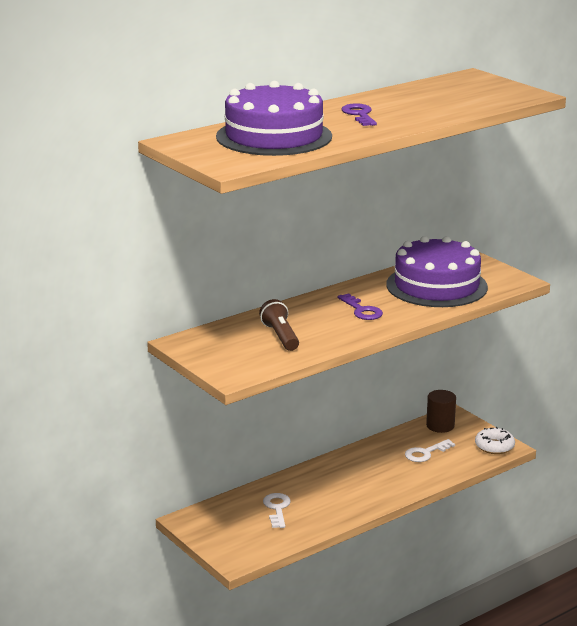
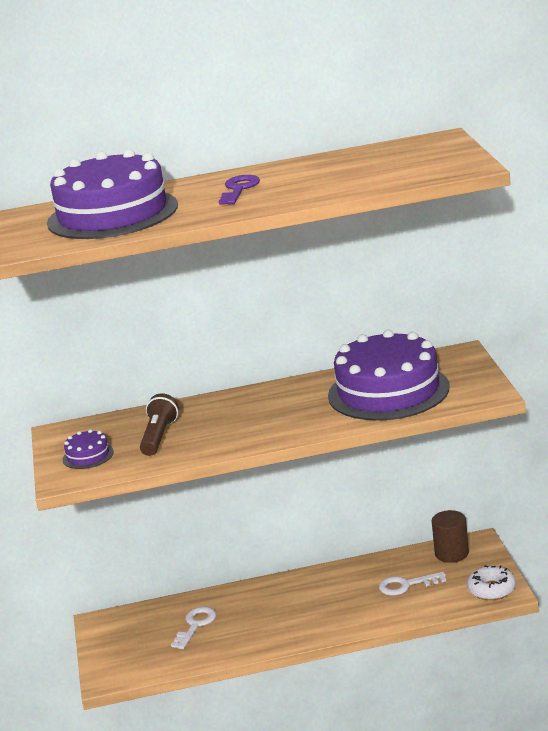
camera: 30 degrees right, 0 degrees up
purple key [337,293,383,320] -> none
none -> purple cake [63,429,114,469]

